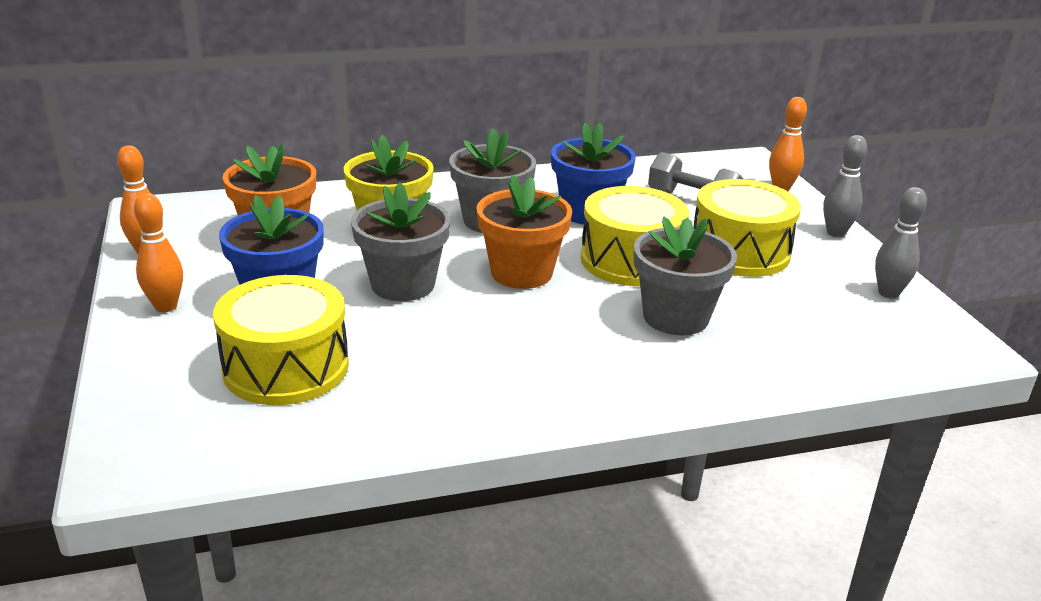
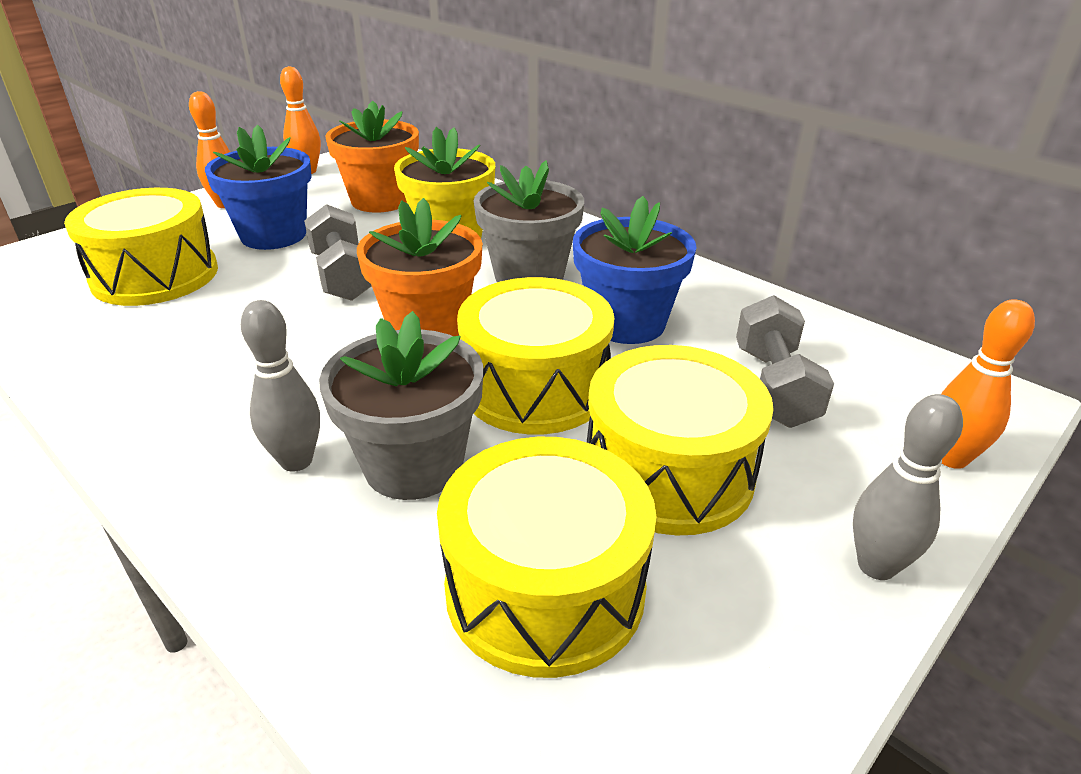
camera: 60 degrees right, 5 degrees up
grey flower pot [351,183,450,301] -> grey dumbbell [304,204,371,301]
grey bowling pin [875,187,927,298] -> grey bowling pin moved to [241,300,320,472]
none -> yellow drum [437,437,656,678]

